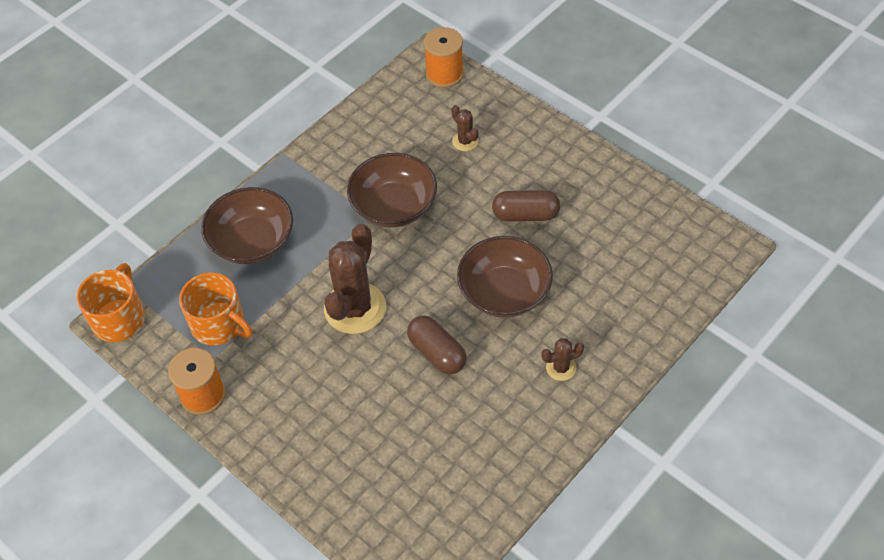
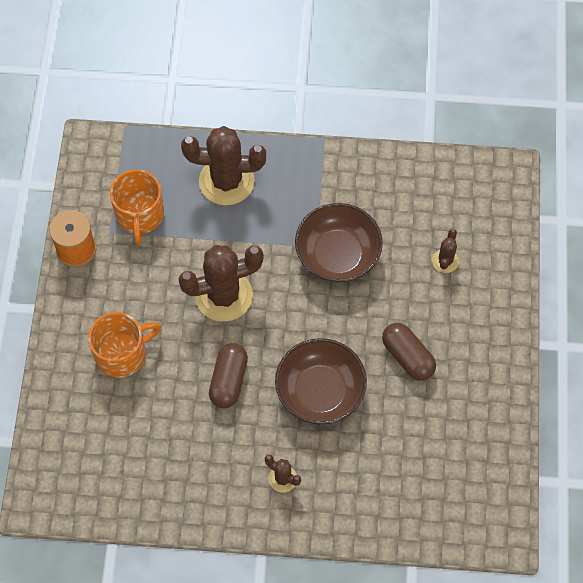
camera: 50 degrees right, 10 degrees up
orange mug [77,263,145,342] -> orange mug moved to [88,312,161,378]
brown bowl [201,187,293,264] -> brown cactus [181,126,266,205]
orange spool [424,27,464,88] -> none

